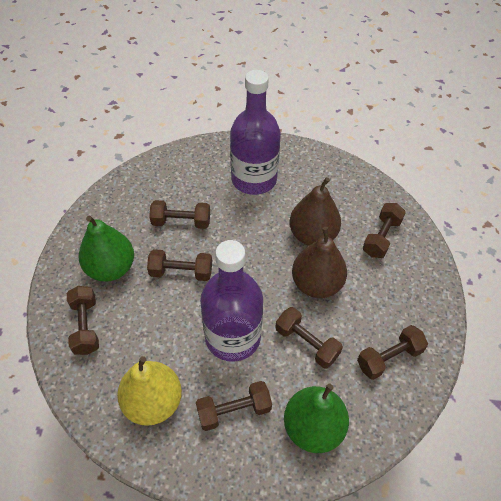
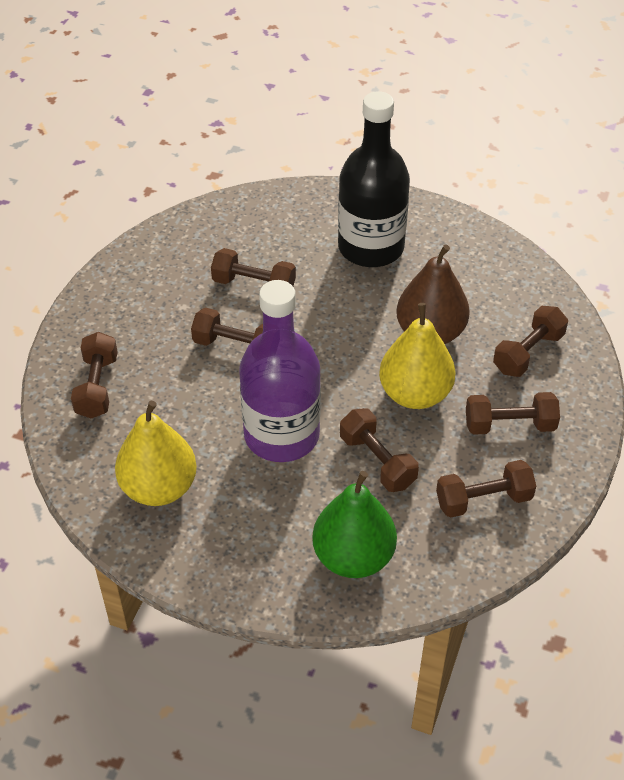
camera: 15 degrees right, 5 degrees down
green pear [79,216,134,282] -> none
brown dumbbell [196,381,272,431] -> brown dumbbell moved to [466,392,560,435]
purple bottle [230,70,281,195] -> black bottle [338,91,410,267]
brown pear [292,227,347,298] -> yellow pear [379,303,456,409]

